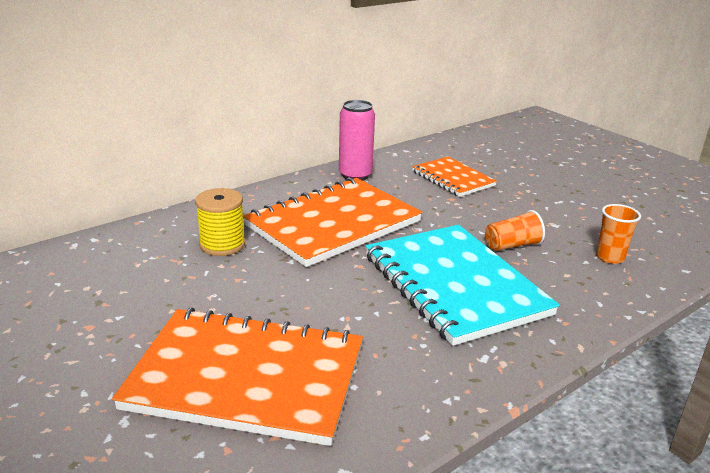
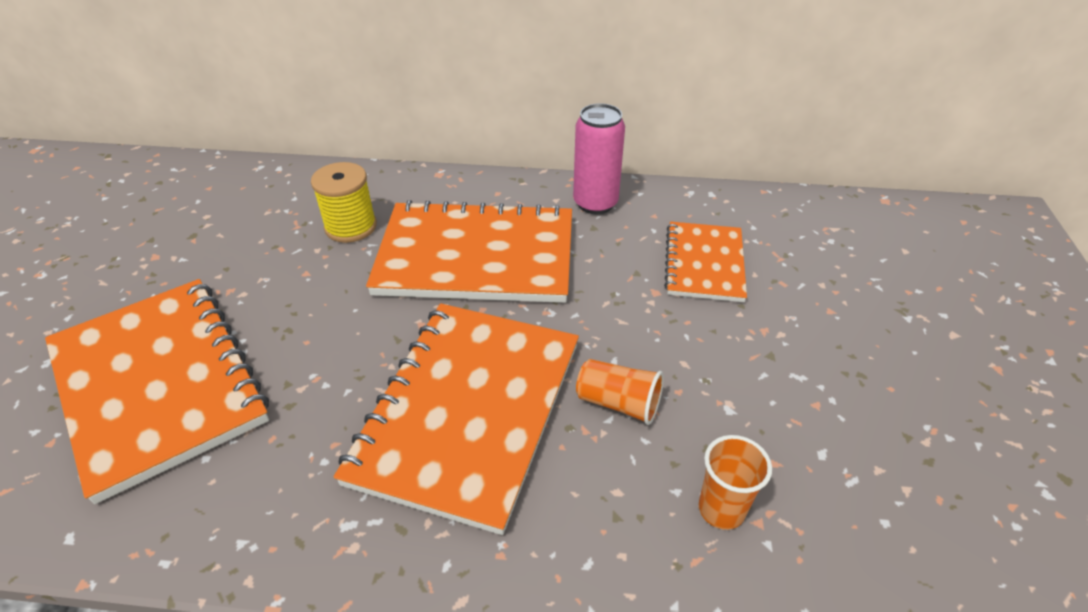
camera: 45 degrees right, 15 degrees up
turquoise notebook [365,225,560,346] -> orange notebook [334,303,579,535]

